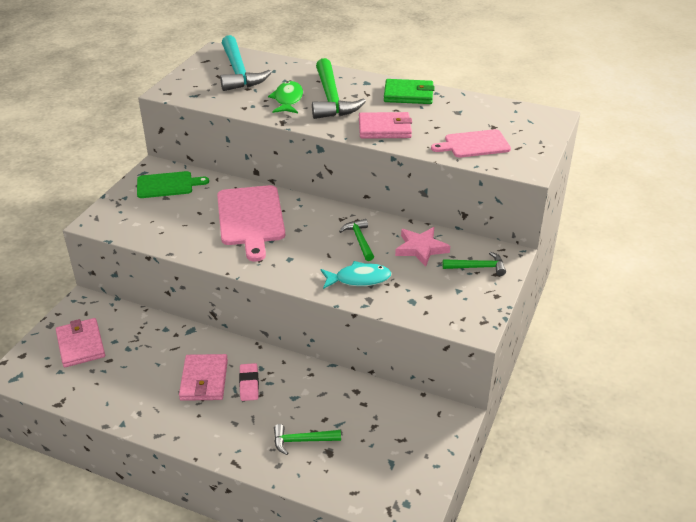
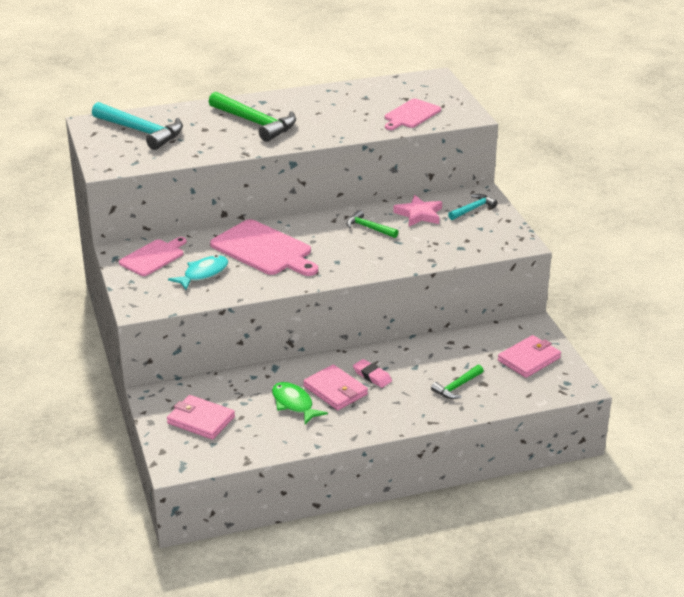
camera: 40 degrees left, 5 degrees down
green cutting board [137,171,209,198] -> pink cutting board [119,237,187,276]
green fish [268,81,303,113] -> green fish moved to [272,382,328,424]
turquoise fish [321,261,391,289] -> turquoise fish moved to [168,255,228,290]
pink wallet [359,112,412,139] -> pink wallet moved to [498,335,561,378]
green wallet [384,79,435,104] -> none
green hammer [443,252,506,276] -> turquoise hammer [448,194,498,220]

